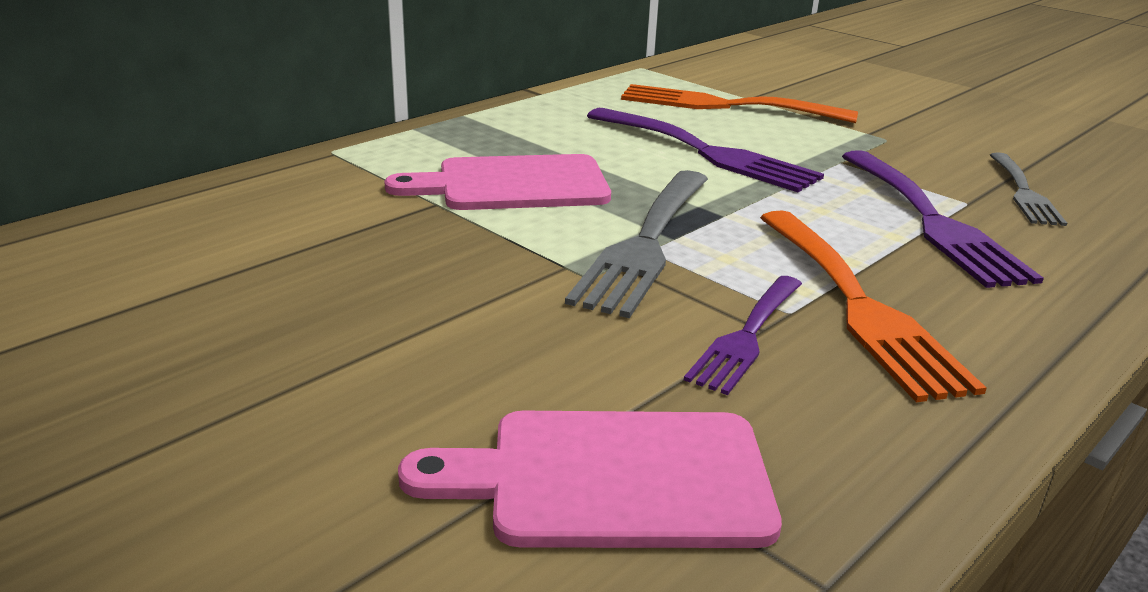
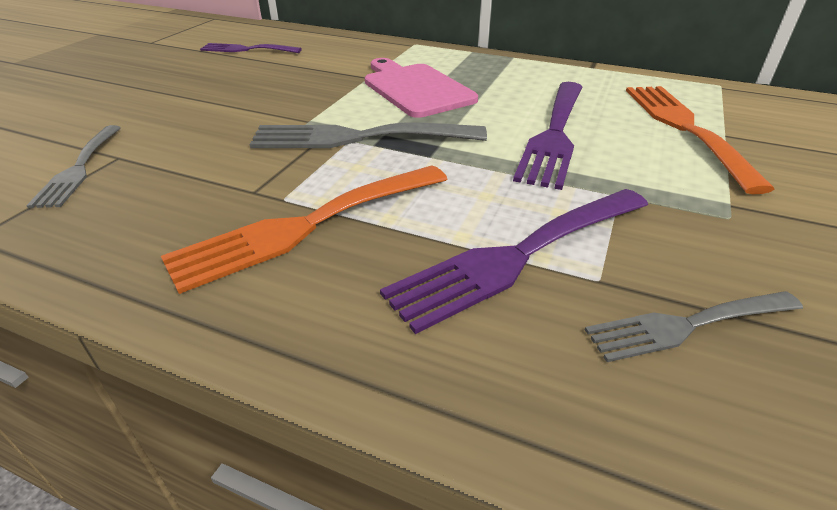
camera: 70 degrees right, 10 degrees up
pink cutting board [398,411,782,548] -> grey fork [26,125,121,208]
purple fork [684,276,802,395] -> purple fork moved to [200,43,302,53]

